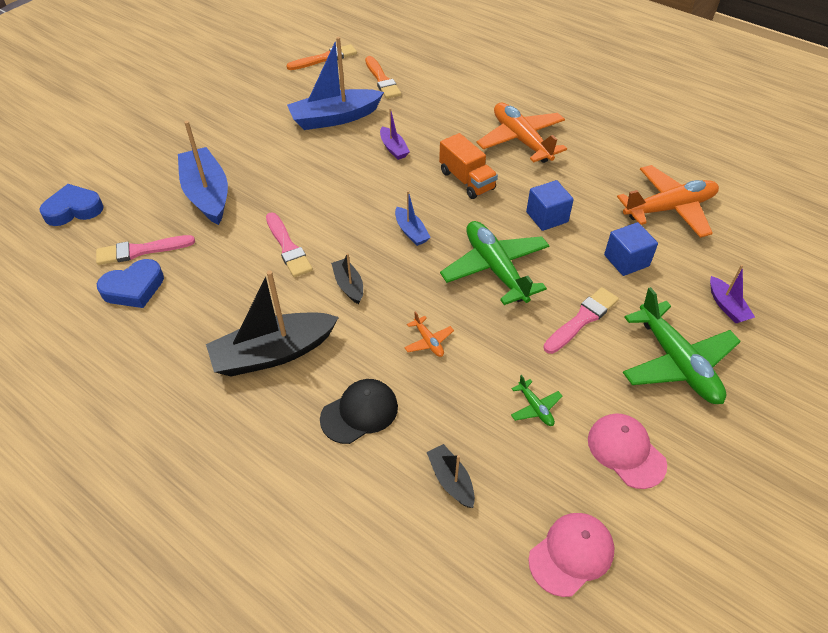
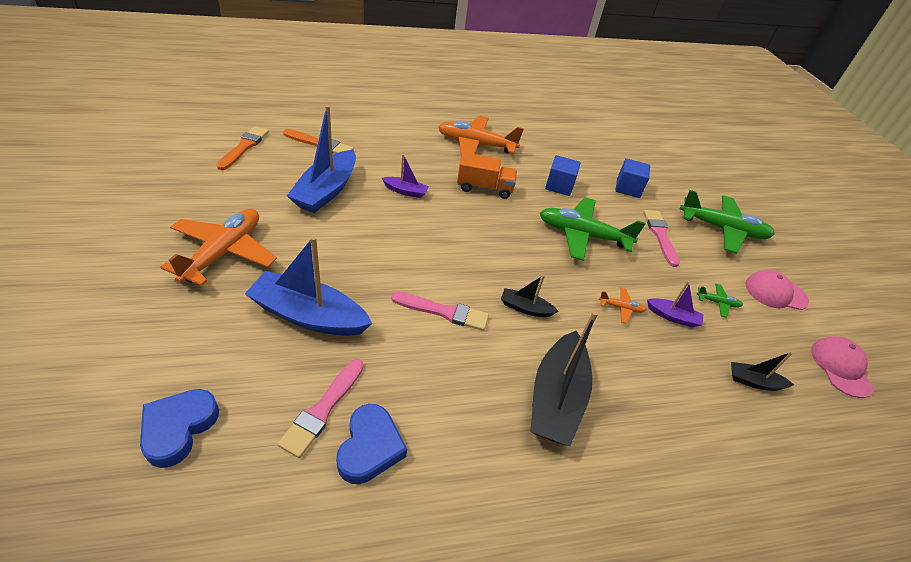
camera: 55 degrees left, 5 degrees down
black cap [320,379,398,444] -> none
blue boat [395,191,431,246] -> none
orange plane [617,165,719,238] -> orange plane moved to [160,209,277,286]
purple boat [710,265,755,323] -> purple boat moved to [647,281,703,328]

